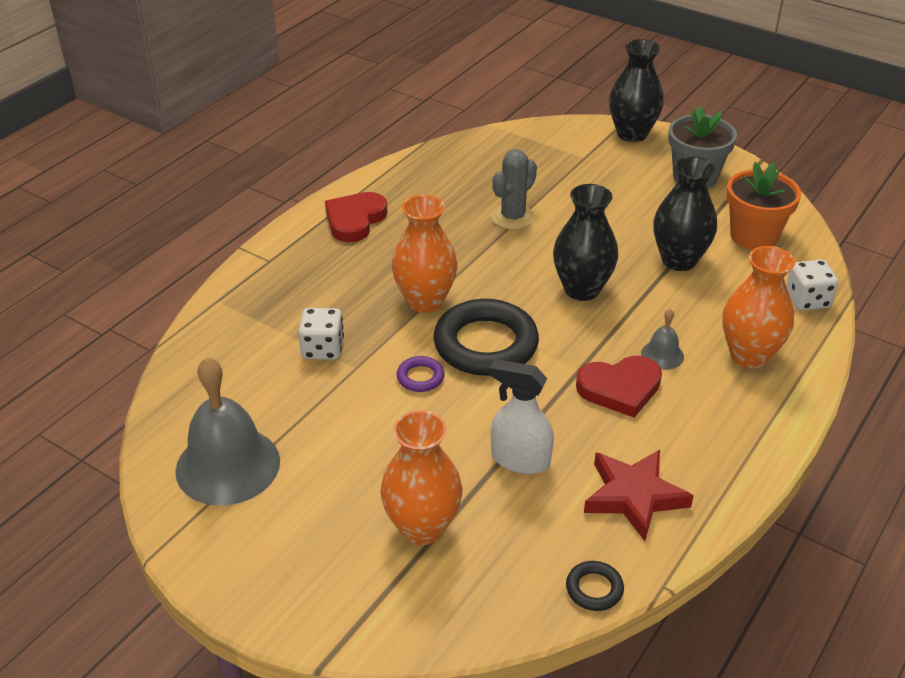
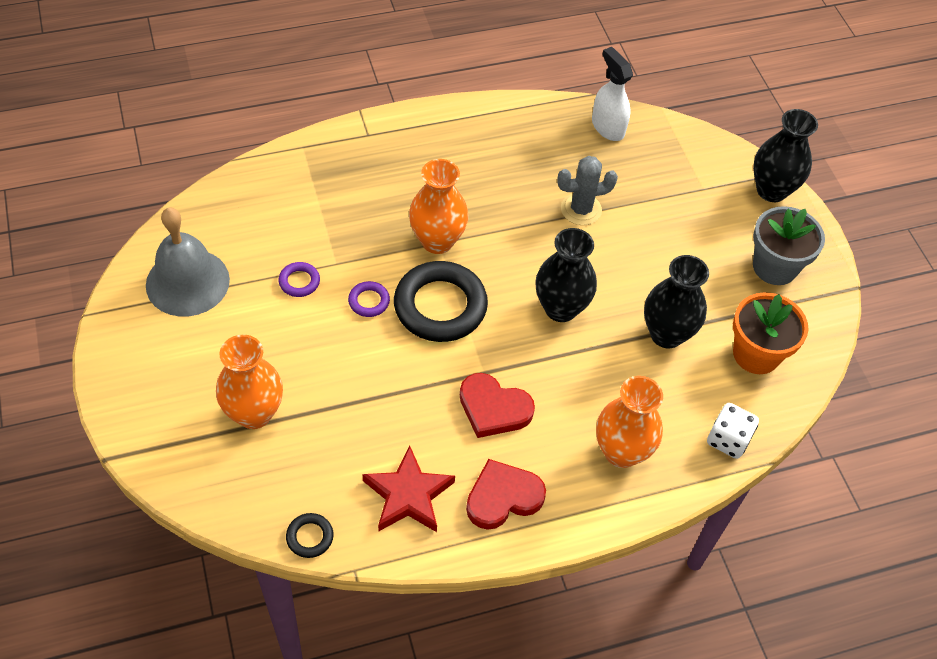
camera: 35 degrees right, 15 degrees up
white dice [298,308,344,360] -> none
red heart [325,192,388,242] -> red heart moved to [466,459,546,530]
white spray bottle [489,359,554,474] -> white spray bottle moved to [592,47,633,141]
grey bell [641,309,684,370] -> none
none -> purple ring [279,262,320,297]

